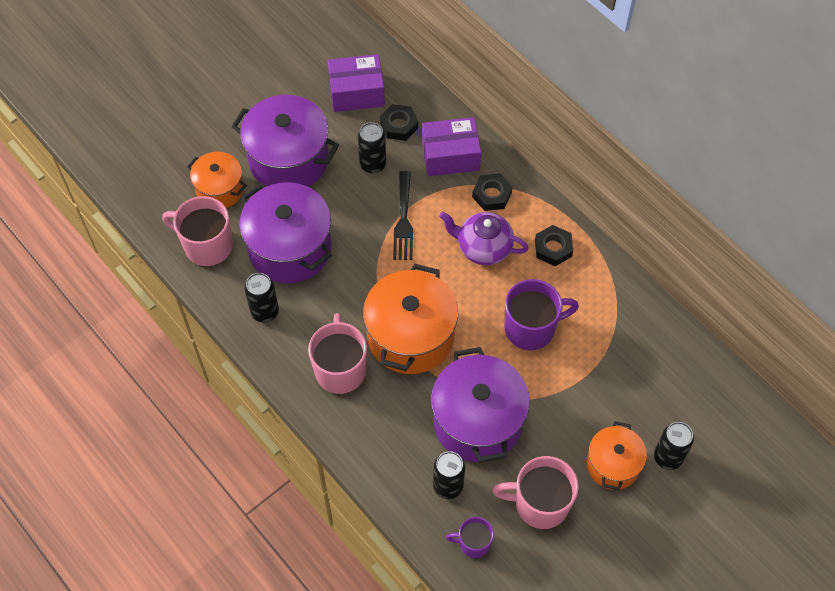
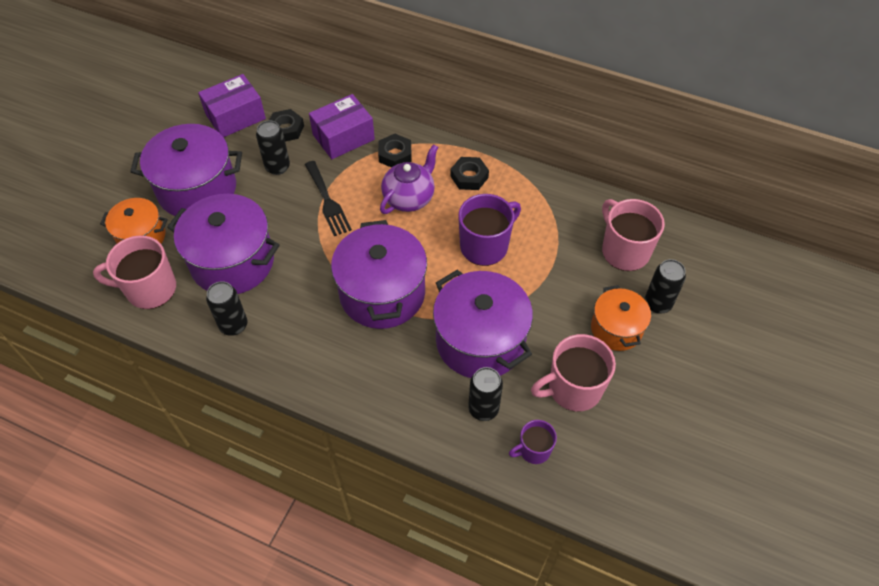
camera: 25 degrees left, 5 degrees down
pink mug [308,313,367,394] -> pink mug moved to [602,199,665,271]
orange pot [363,264,458,374] -> purple pot [331,220,427,329]
purple teapot [439,212,528,265] -> purple teapot turned 135 degrees clockwise [380,144,438,214]

